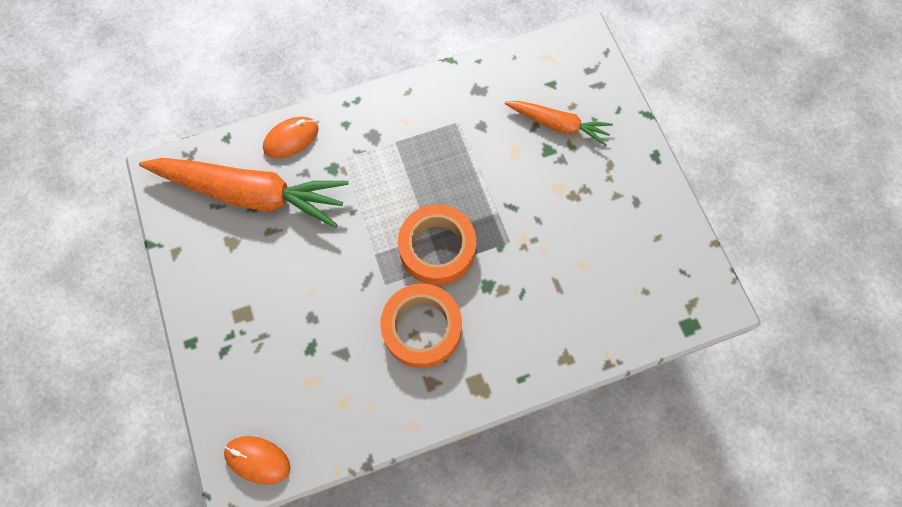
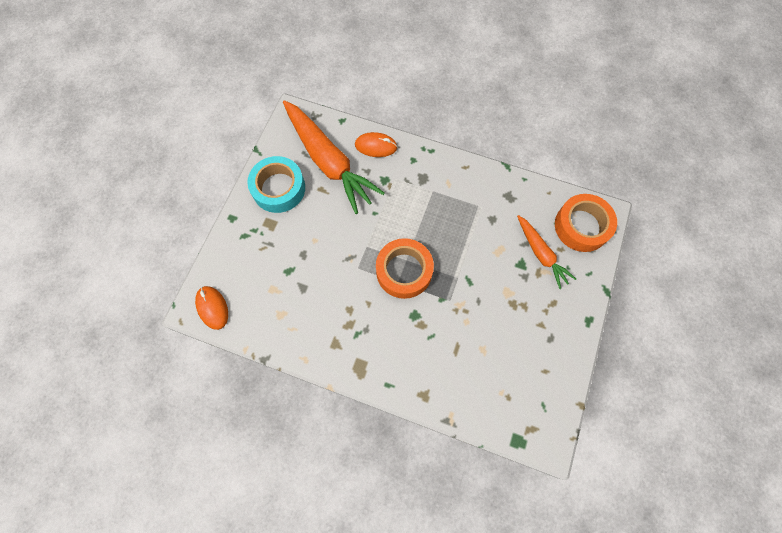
camera: 40 degrees right, 0 degrees up
orange tape [380,284,462,368] -> orange tape moved to [555,194,617,252]
none -> turquoise tape [247,156,305,213]

